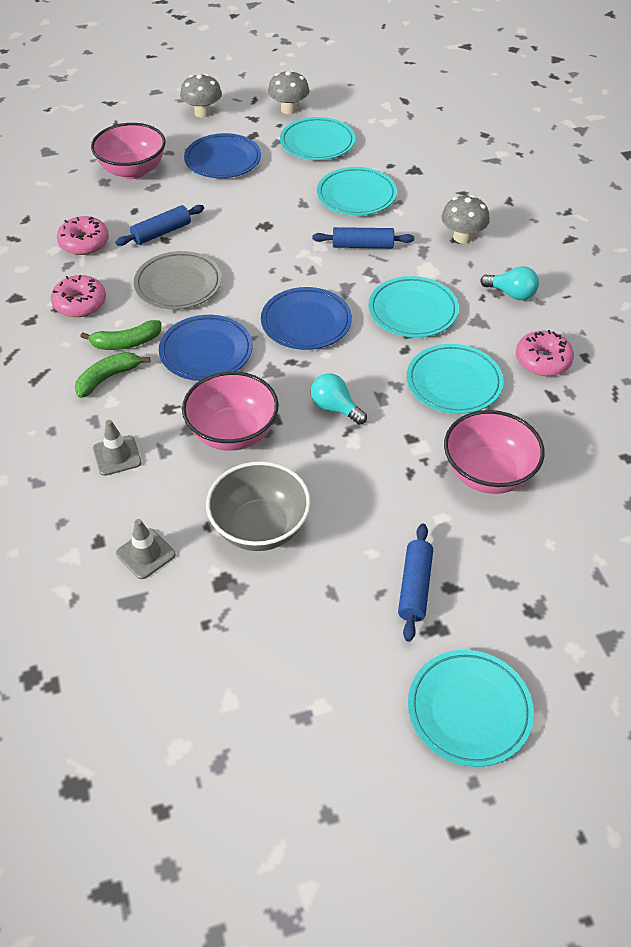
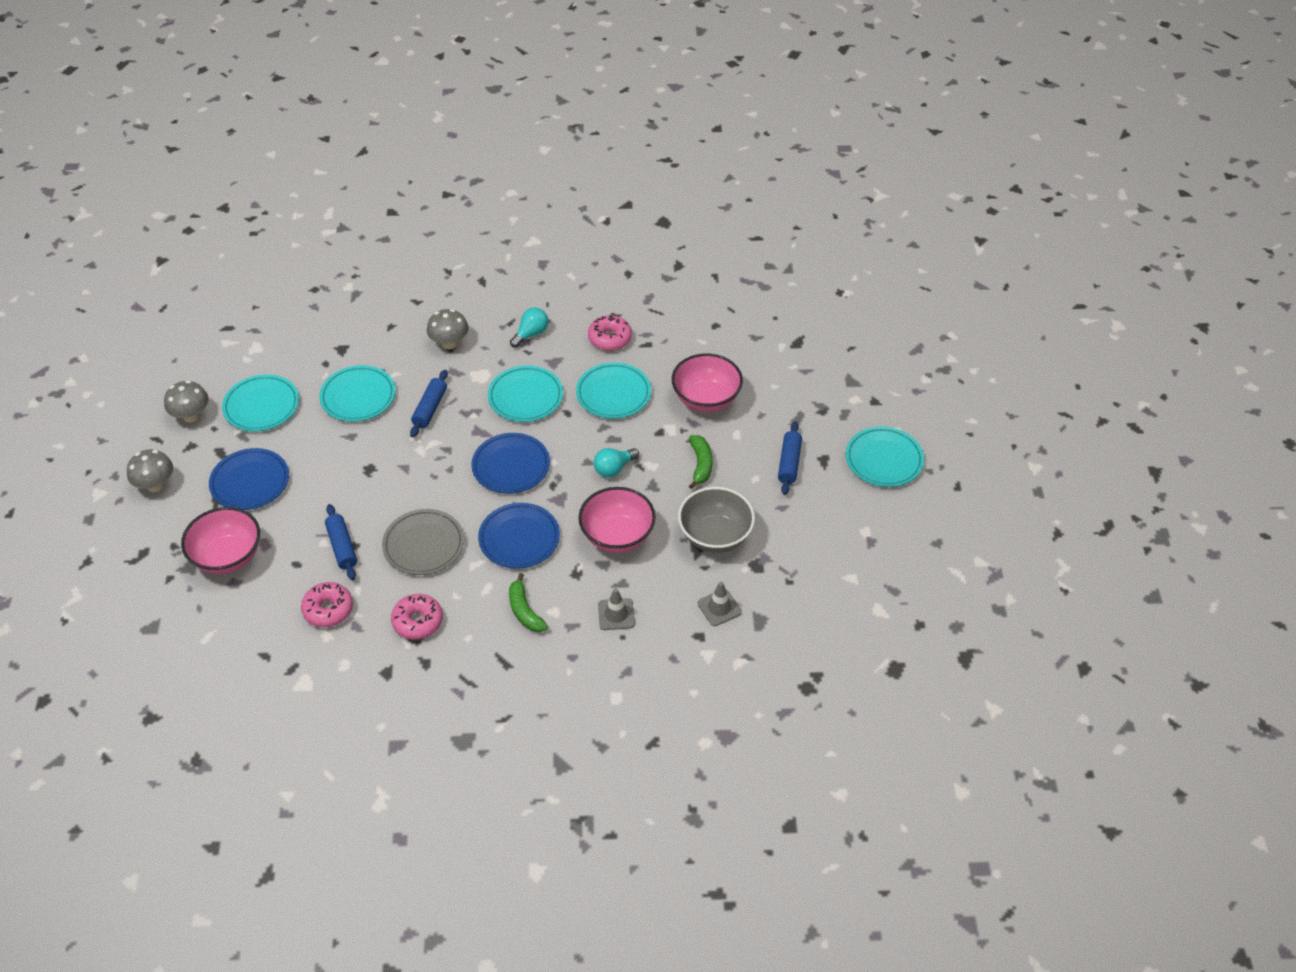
camera: 75 degrees left, 0 degrees up
green banana [81,320,161,350] -> green banana moved to [689,435,713,489]
blue rolling pin [398,524,433,642] -> blue rolling pin turned 75 degrees clockwise [778,421,802,495]

